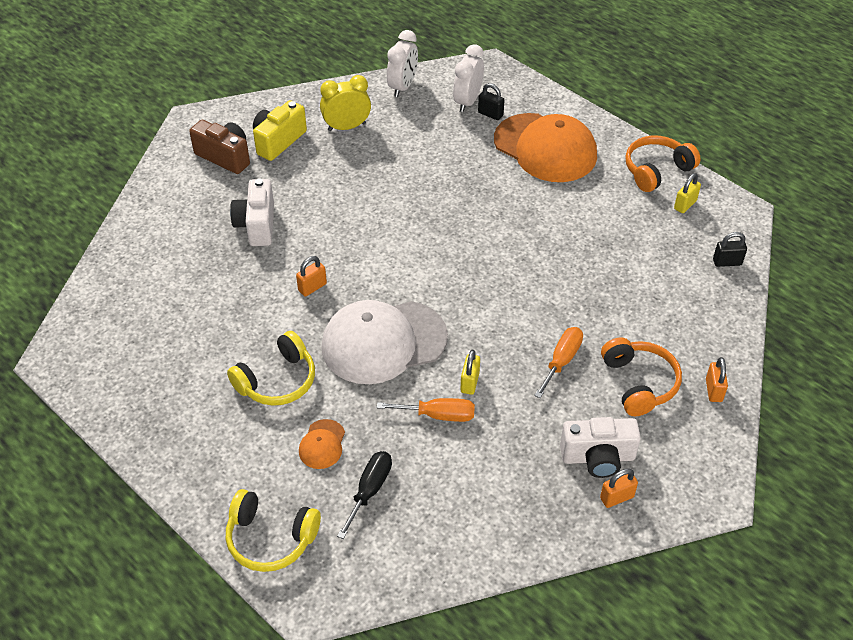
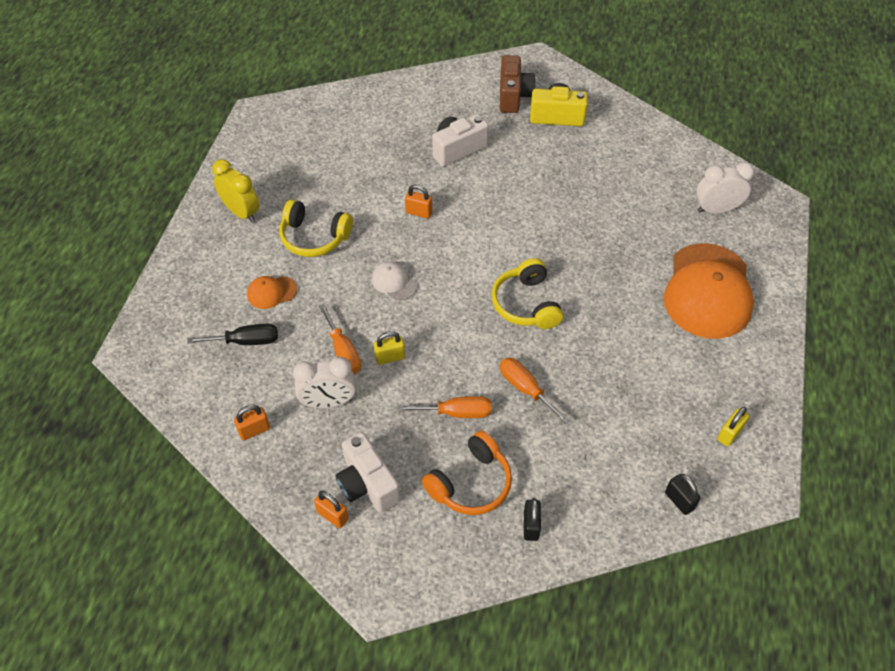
camera: 60 degrees right, 5 degrees up
yellow headphones [226,489,321,572] -> yellow headphones moved to [491,258,563,329]
yellow clock [320,75,371,131] -> yellow clock moved to [212,159,259,223]
white cap [321,300,448,384] -> white cap [372,261,417,300], size x0.43
white clock [387,30,418,97] -> white clock moved to [293,357,356,409]
black padlock [478,83,505,120] -> black padlock moved to [524,498,541,541]
orange headphones [625,135,701,192] -> none
yellow padlock [674,173,701,213] -> yellow padlock turned 60 degrees counterclockwise [717,407,749,447]
orange padlock [706,357,728,402] -> orange padlock moved to [234,405,270,440]
none -> orange screwdriver [500,358,570,424]

